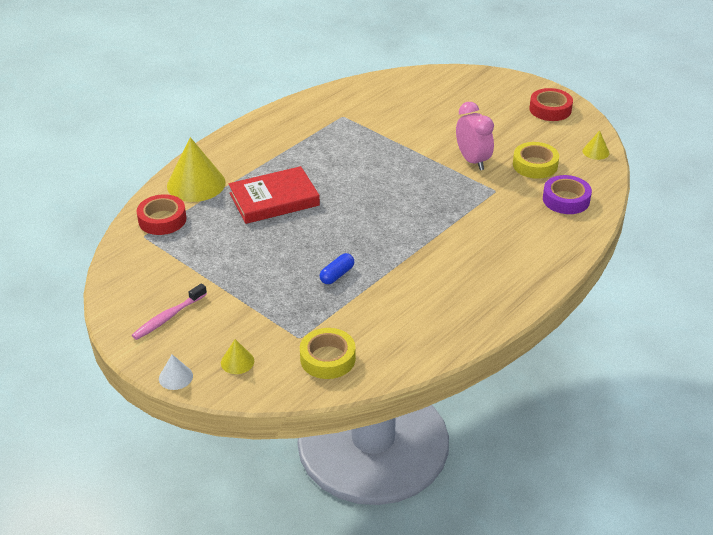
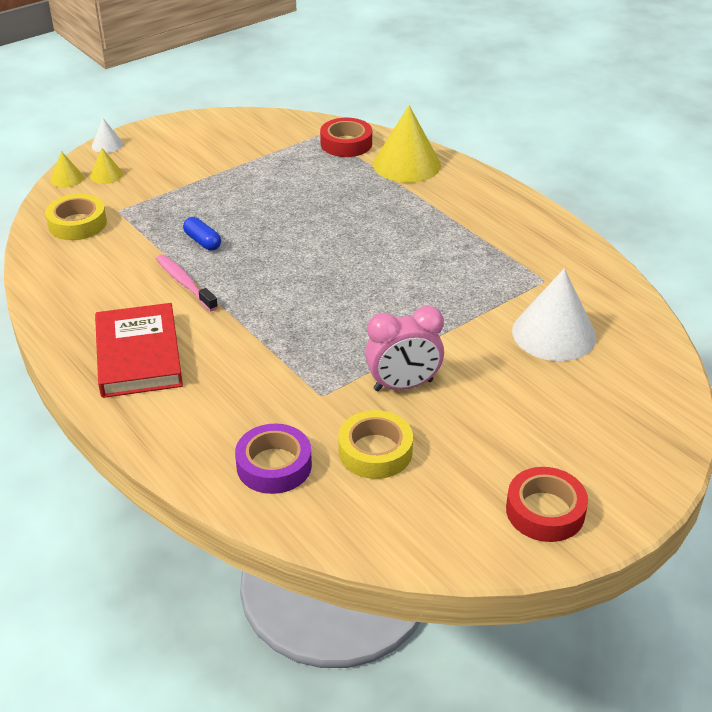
camera: 100 degrees right, 0 degrees up
pink toothbrush [132,283,207,340] -> pink toothbrush moved to [156,255,218,311]
red book [229,166,320,224] -> red book moved to [95,303,183,398]
yellow cone [582,130,609,160] -> yellow cone moved to [50,151,84,188]
none -> white cone [512,268,597,361]

